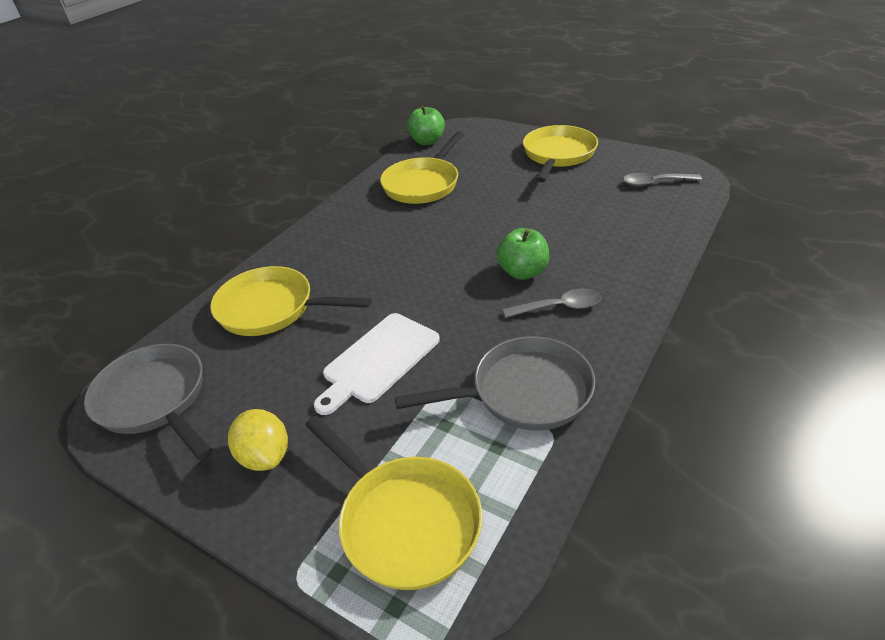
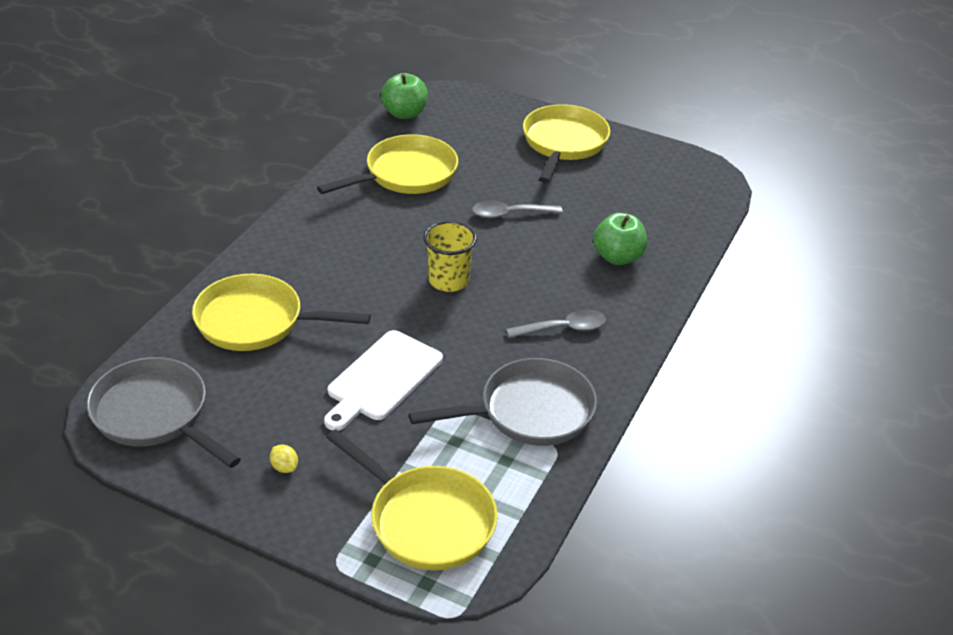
camera: 10 degrees left, 0 degrees up
yellow lemon [228,409,288,471] -> yellow lemon [270,445,298,473], size x0.50
yellow pan [380,131,464,204] -> yellow pan turned 150 degrees counterclockwise [317,134,458,194]
green apple [496,228,549,280] -> green apple moved to [593,213,647,265]
grey spoon [623,173,702,187] -> grey spoon moved to [472,201,563,218]
none -> yellow cup [423,221,477,292]

